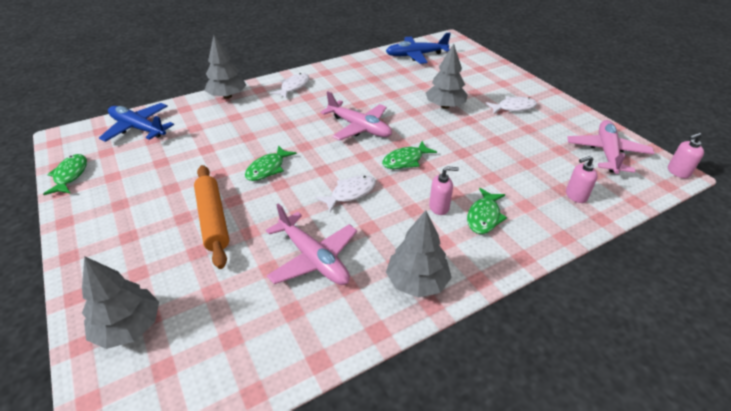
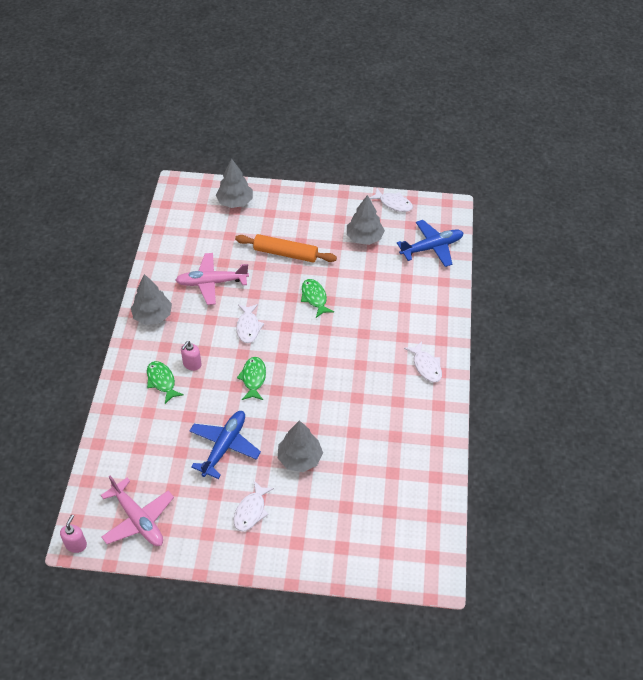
camera: 125 degrees right, 10 degrees up
green fish [43,154,87,195] -> white fish [370,188,413,212]
grey tree [204,35,246,99] -> grey tree moved to [347,195,385,245]
pink plane [320,91,392,141] -> none
blue plane [386,33,451,64] -> blue plane moved to [190,411,261,479]
pink soap dispenser [566,156,598,203] -> none

